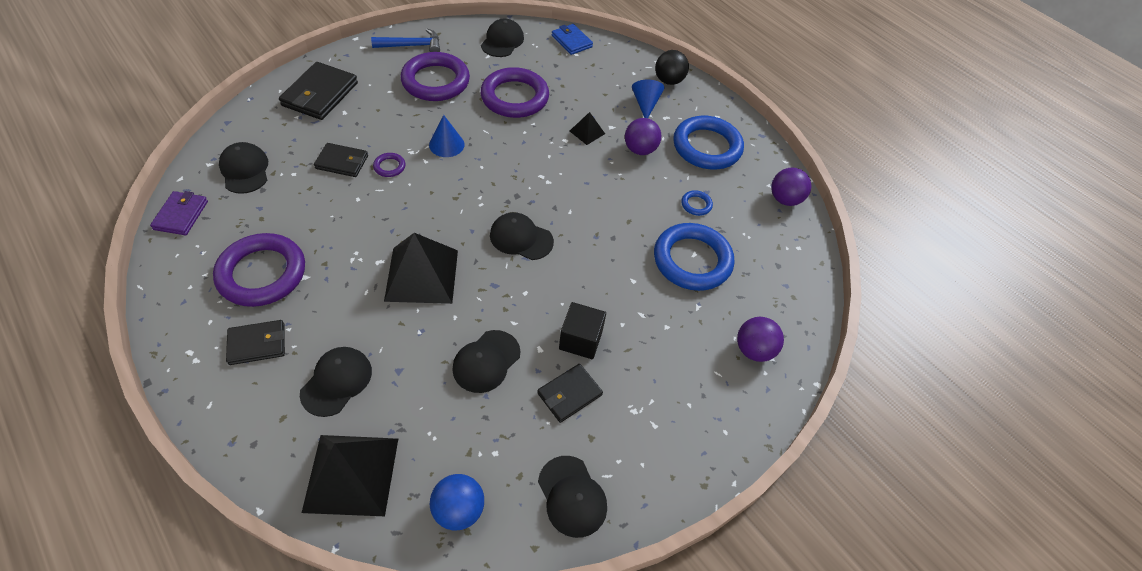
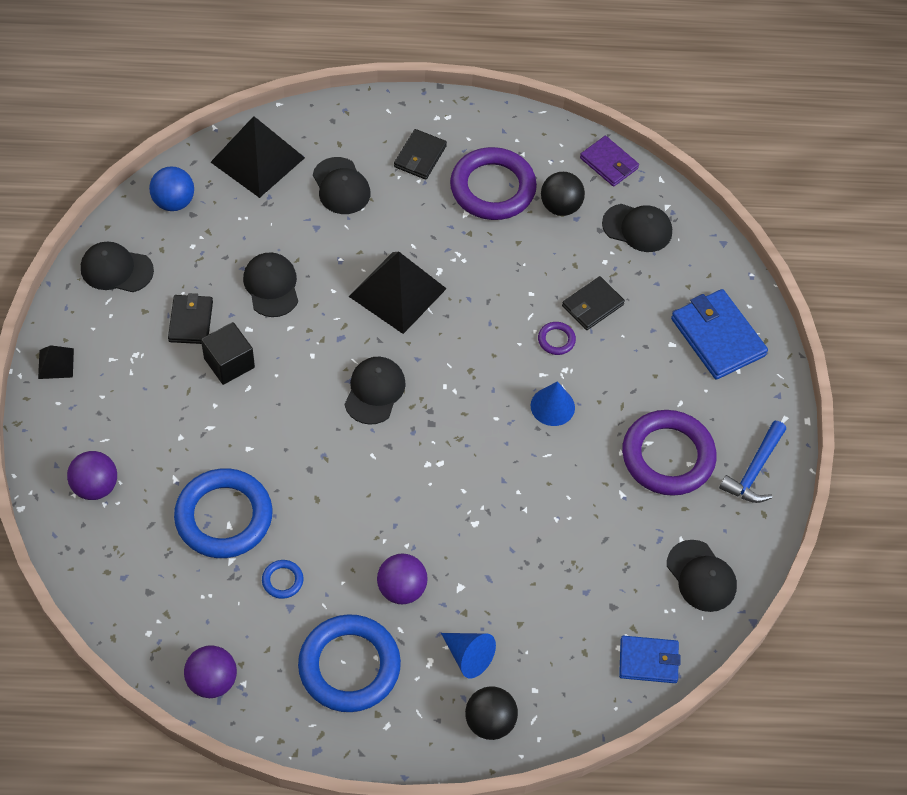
camera: 130 degrees right, 5 degrees up
black wallet [279,62,358,120] -> blue wallet [671,289,768,380]
purple ring [480,67,549,118] -> none
black cap [490,212,554,260] -> black cap turned 45 degrees counterclockwise [345,357,406,425]
black pyramid [570,112,605,145] -> black pyramid moved to [38,345,74,379]
none -> black ball [541,172,585,216]

